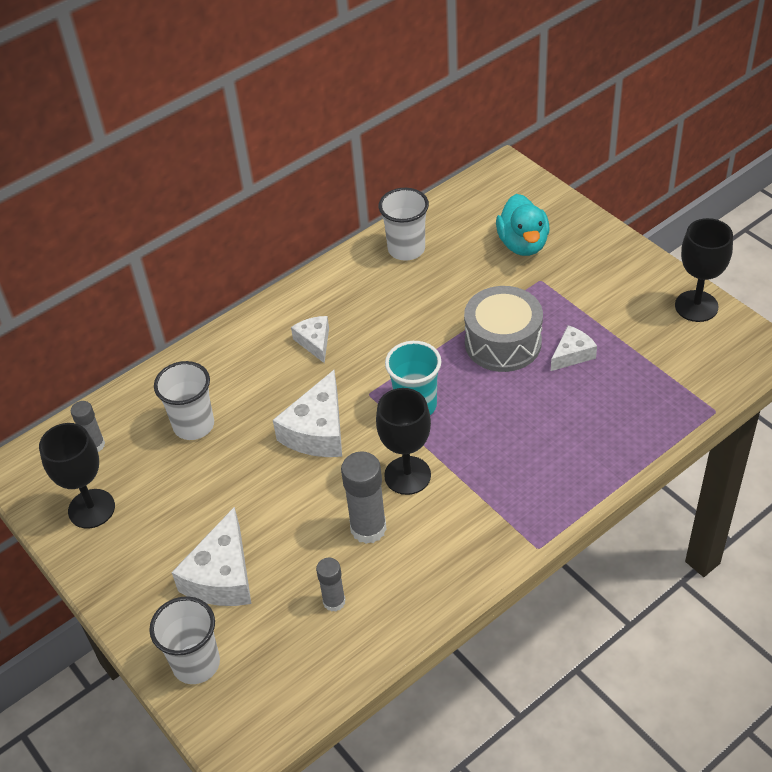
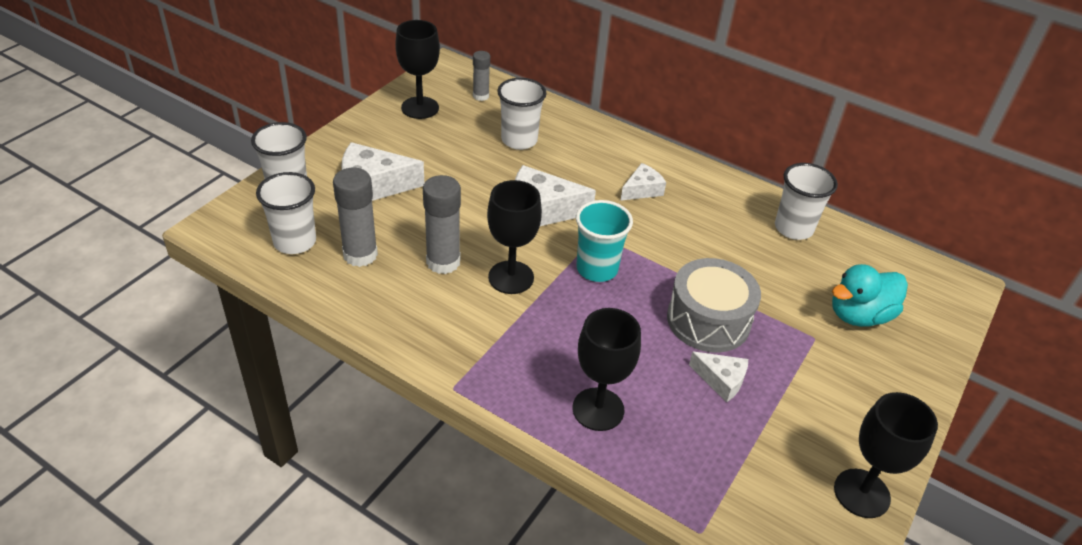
camera: 65 degrees right, 5 degrees down
grey glue stick [316,557,345,612] -> grey glue stick [333,168,378,267], size x1.68
none -> white cup [256,172,316,254]
none -> black goblet [572,308,641,431]

